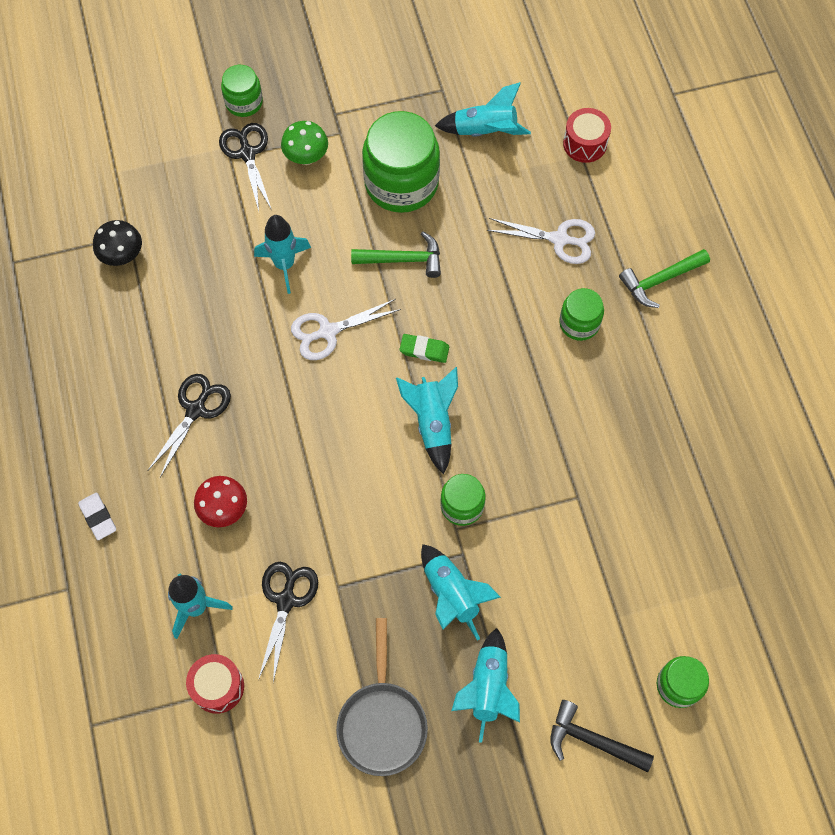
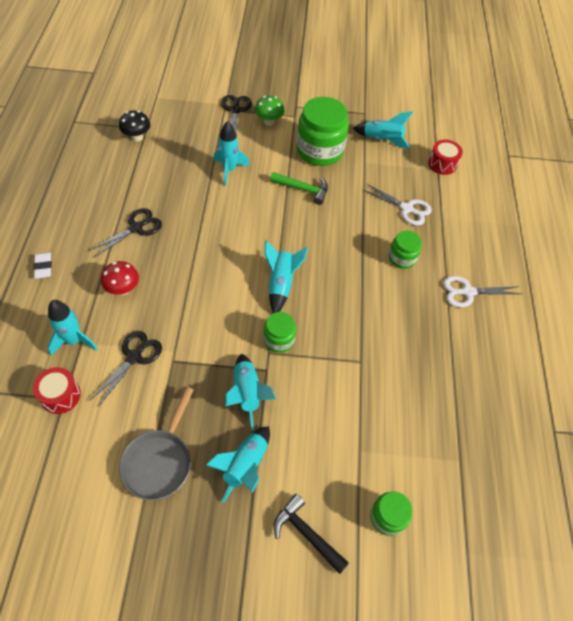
camera: 15 degrees right, 10 degrees down
green jar [221,65,263,117] -> none
white scissors [291,299,401,360] -> white scissors moved to [443,276,521,308]
green eraser [399,334,449,363] -> none
green hammer [619,249,710,308] -> none

